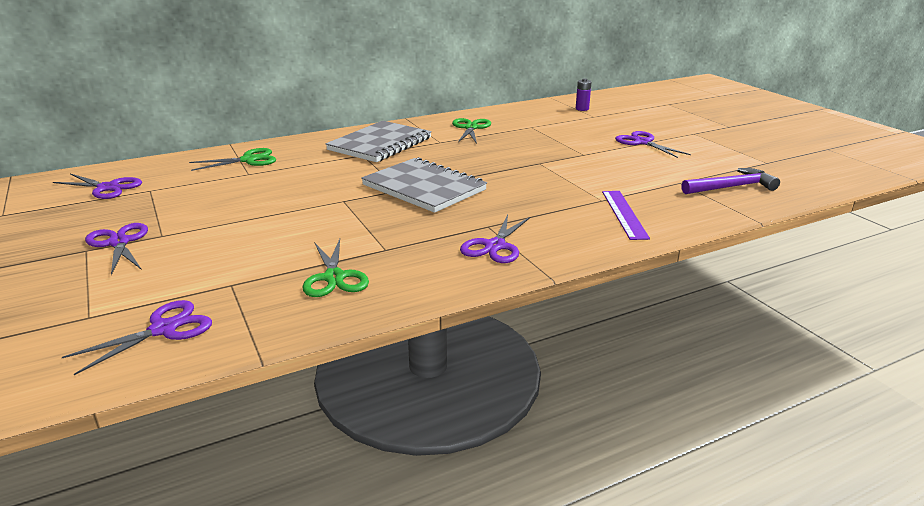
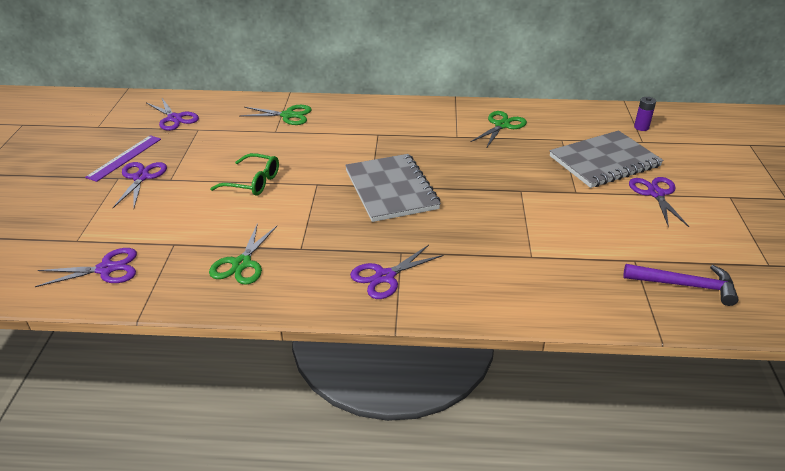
camera: 30 degrees right, 10 degrees up
grey notebook [325,121,432,162] -> grey notebook moved to [550,130,663,188]
purple ruler [602,191,650,240] -> purple ruler moved to [85,135,161,182]
none -> green glasses [210,153,279,196]

